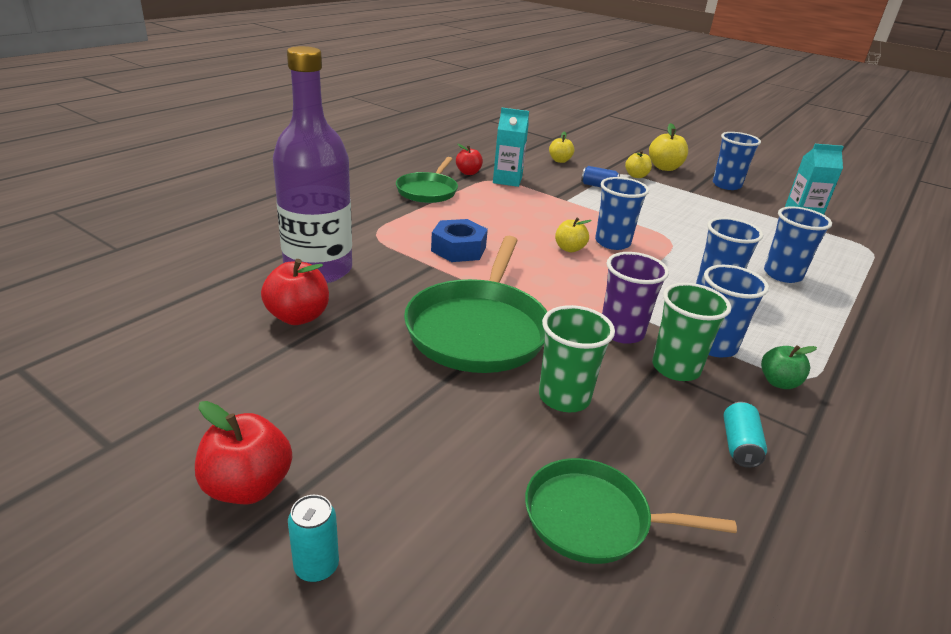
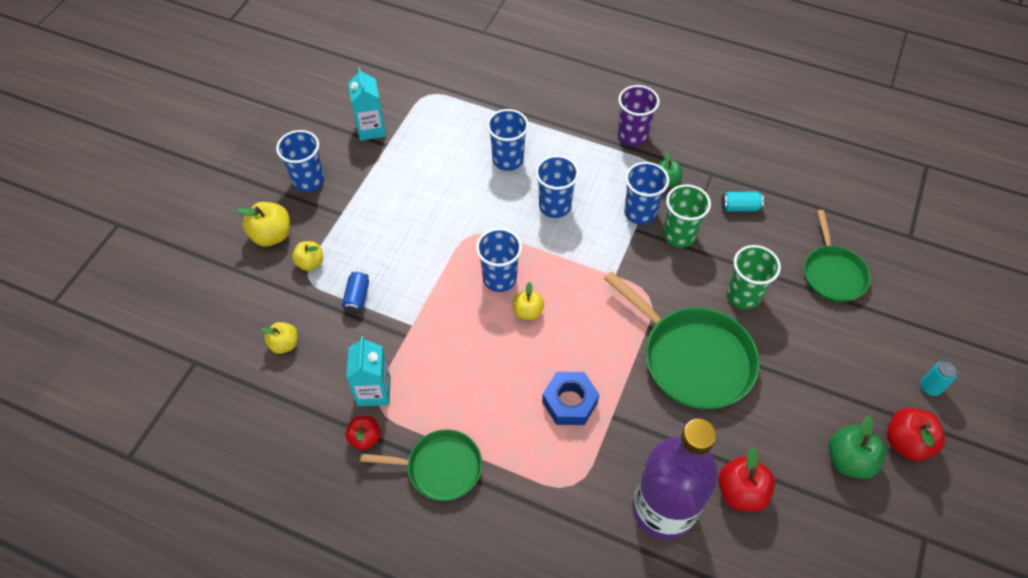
camera: 100 degrees left, 25 degrees up
green pan [404,236,547,373] -> green pan turned 45 degrees clockwise [604,271,760,410]
purple cup [602,252,669,344] -> purple cup moved to [618,85,660,146]
none -> green apple [829,415,886,479]

